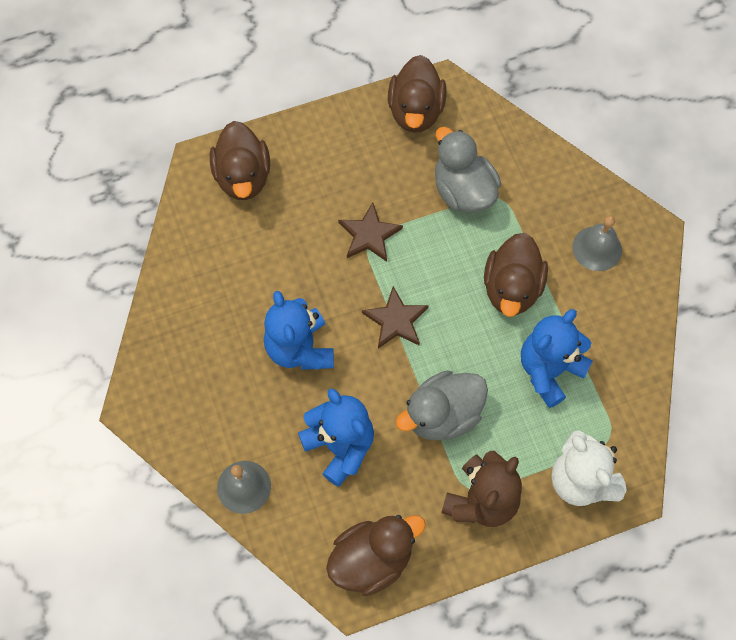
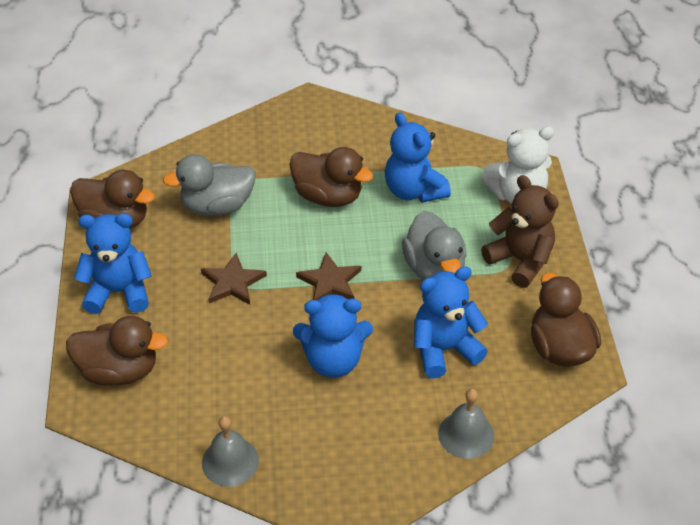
camera: 75 degrees left, 20 degrees down
grey bell [572,215,622,271] -> grey bell moved to [202,416,259,487]
none -> blue teddy bear [74,213,152,314]

